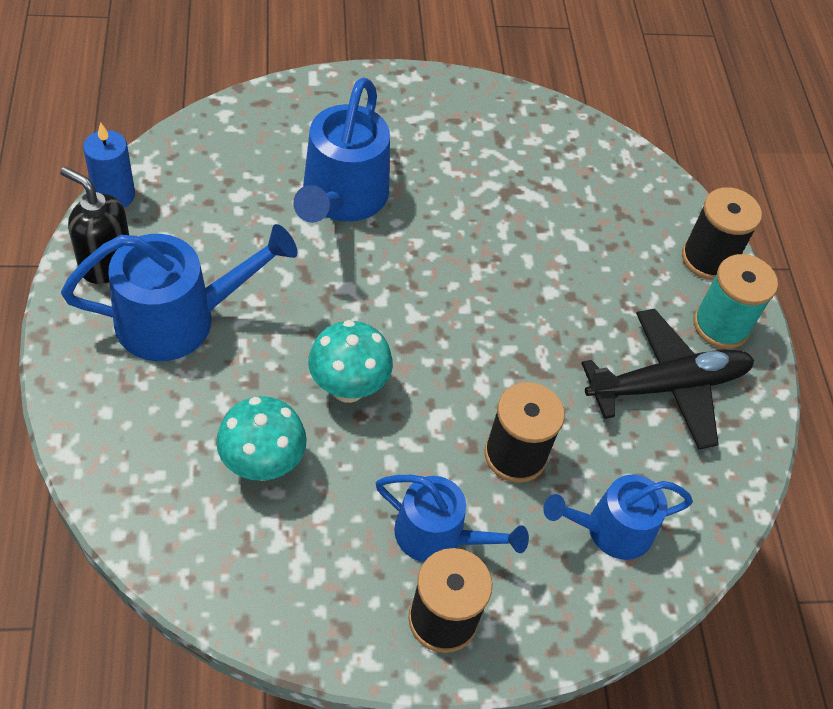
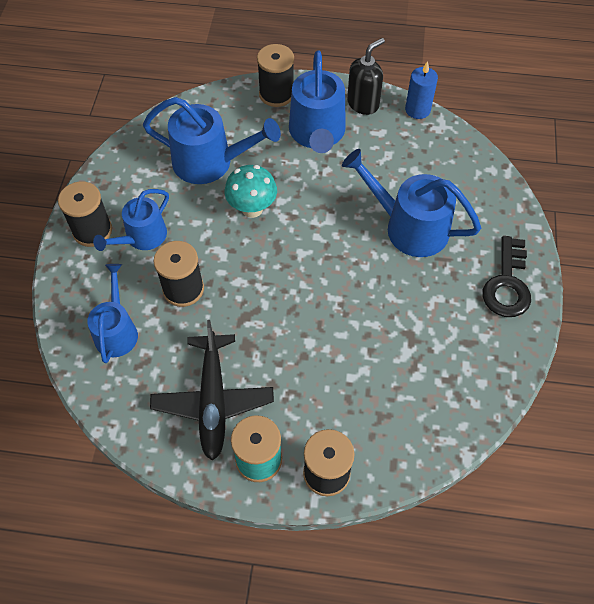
camera: 110 degrees right, 5 degrees up
turquoise mushroom [216,396,307,481] -> blue watering can [143,97,281,184]
none -> black spool [257,44,294,107]
none -> black key [482,236,531,317]

